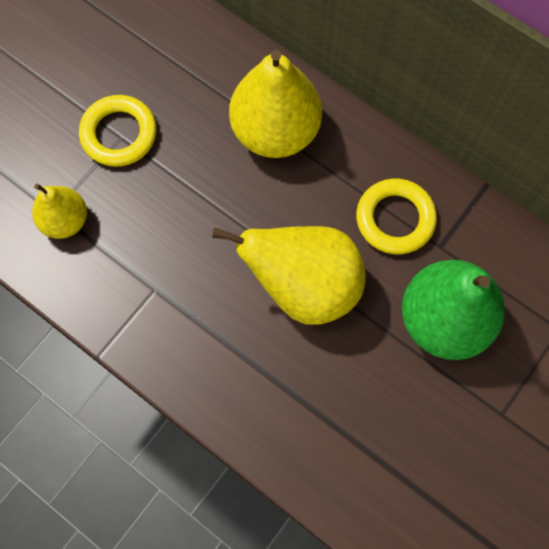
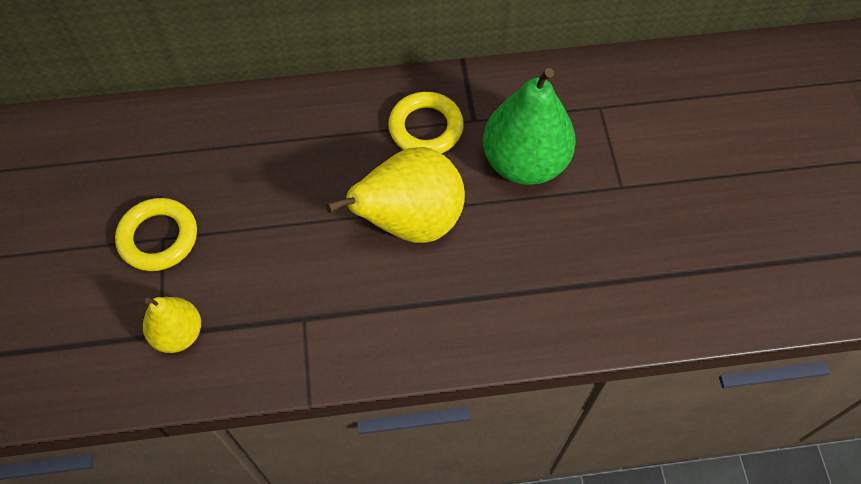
camera: 45 degrees left, 10 degrees down
yellow pear [229,50,322,158] -> none

